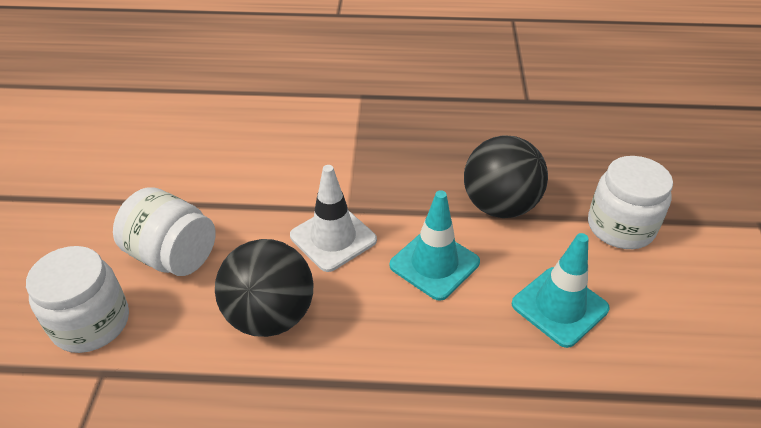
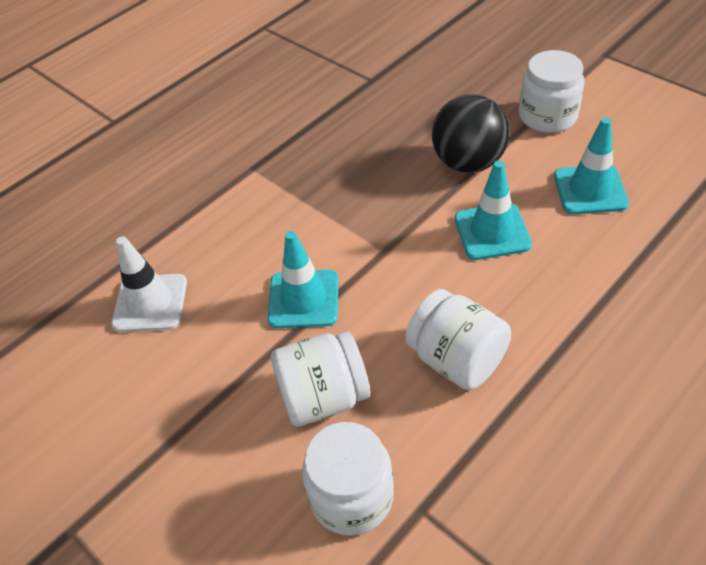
camera: 45 degrees left, 5 degrees up
black ball [215,239,314,337] -> white jar [405,289,511,390]
white traffic cone [290,165,377,272] -> white traffic cone moved to [111,236,187,332]
none -> turquoise traffic cone [268,231,338,328]

